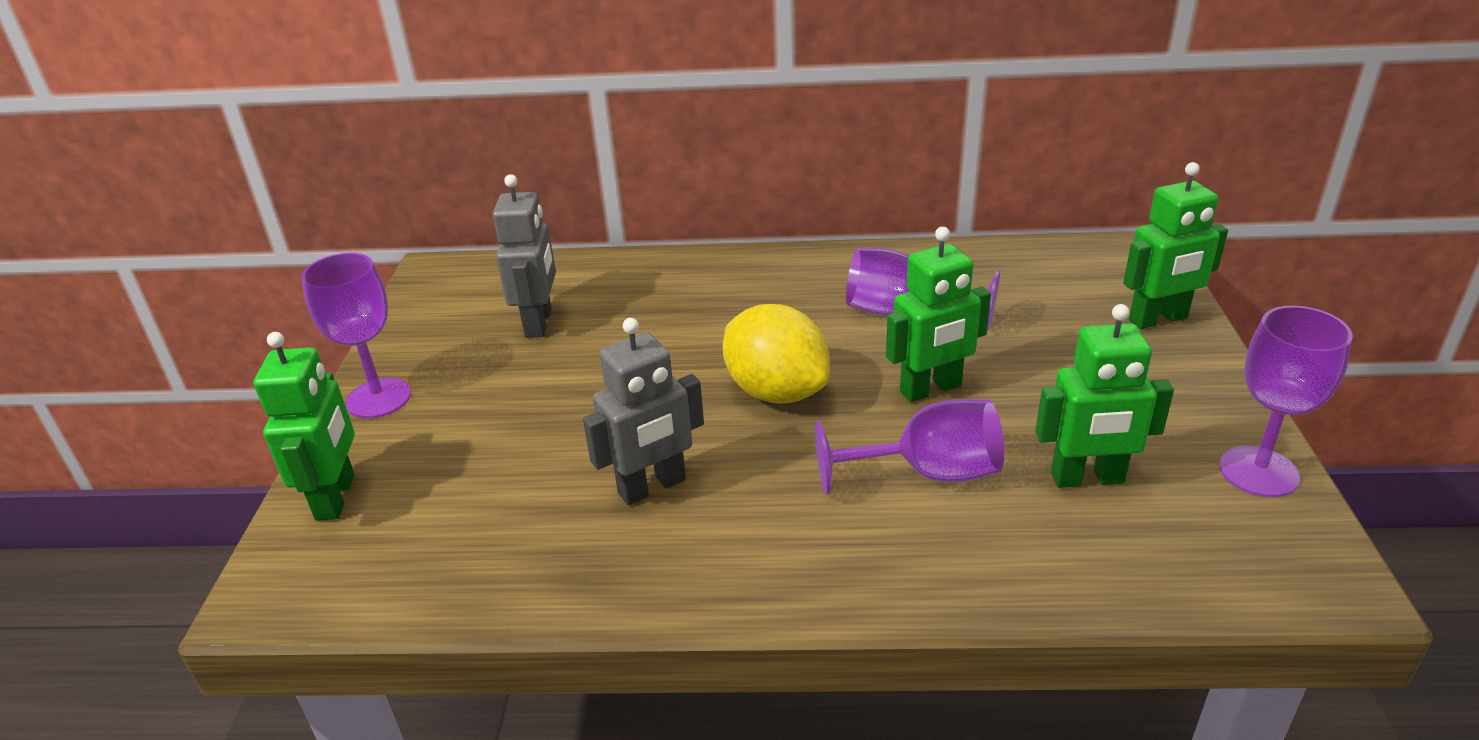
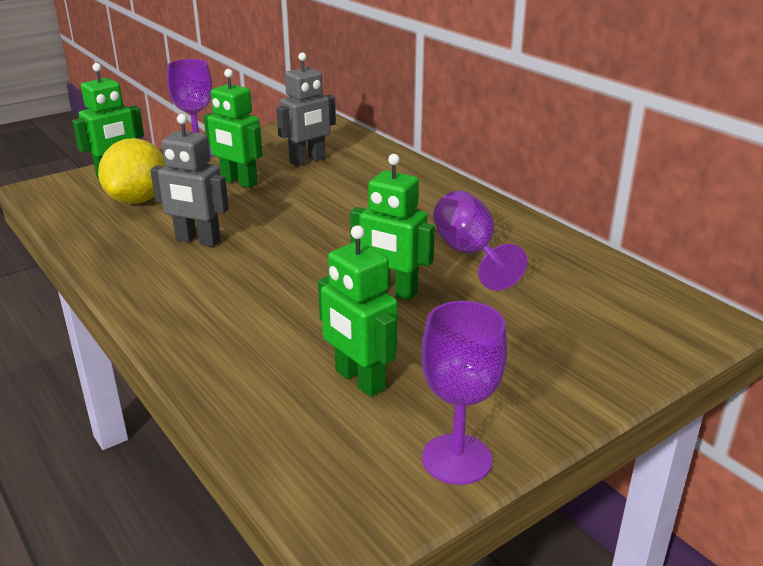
camera: 50 degrees right, 5 degrees down
yellow lemon [723,304,830,404] -> yellow lemon moved to [98,138,165,204]
purple goblet [815,399,1004,495] -> none
green robot [1123,162,1228,329] -> green robot moved to [204,69,262,188]

